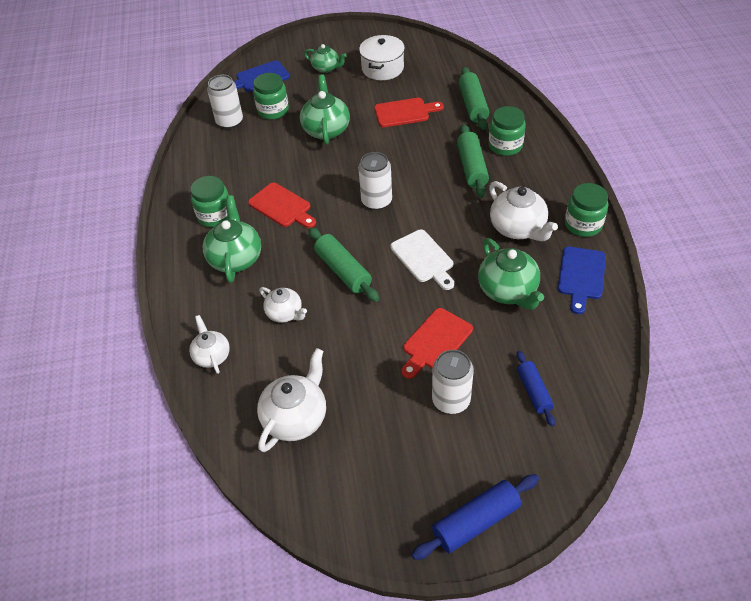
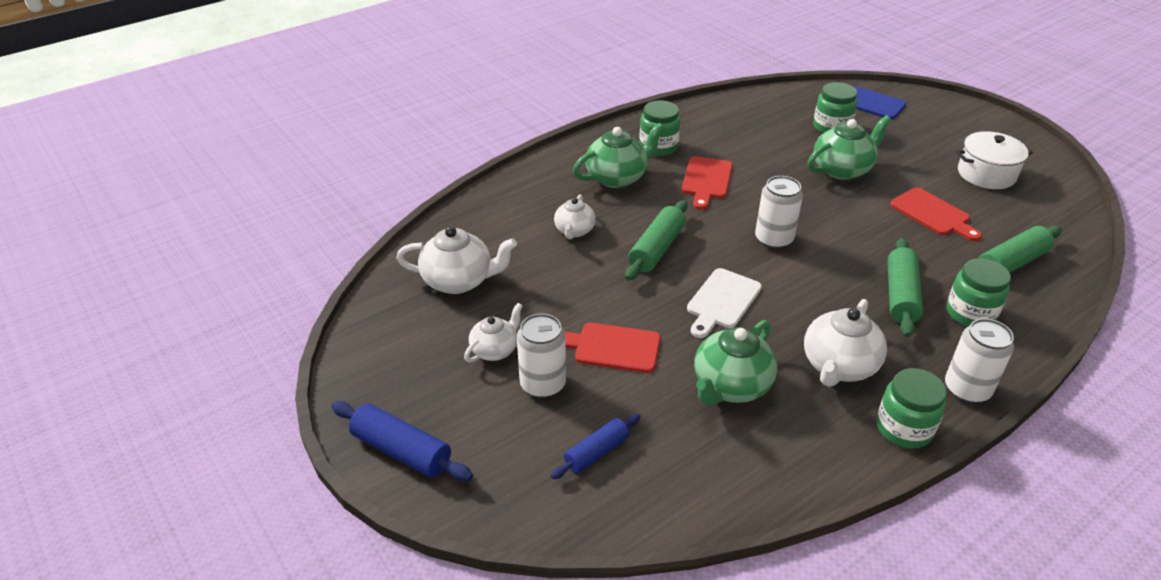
camera: 60 degrees right, 10 degrees down
white teapot [189,315,230,374] -> white teapot moved to [464,303,523,363]
white can [207,75,243,129] -> white can moved to [945,318,1014,403]
green teapot [304,44,347,73] -> none
green rolling pin [457,124,489,198] -> green rolling pin turned 45 degrees counterclockwise [887,238,923,337]
blue cutting board [558,246,606,314] -> none

